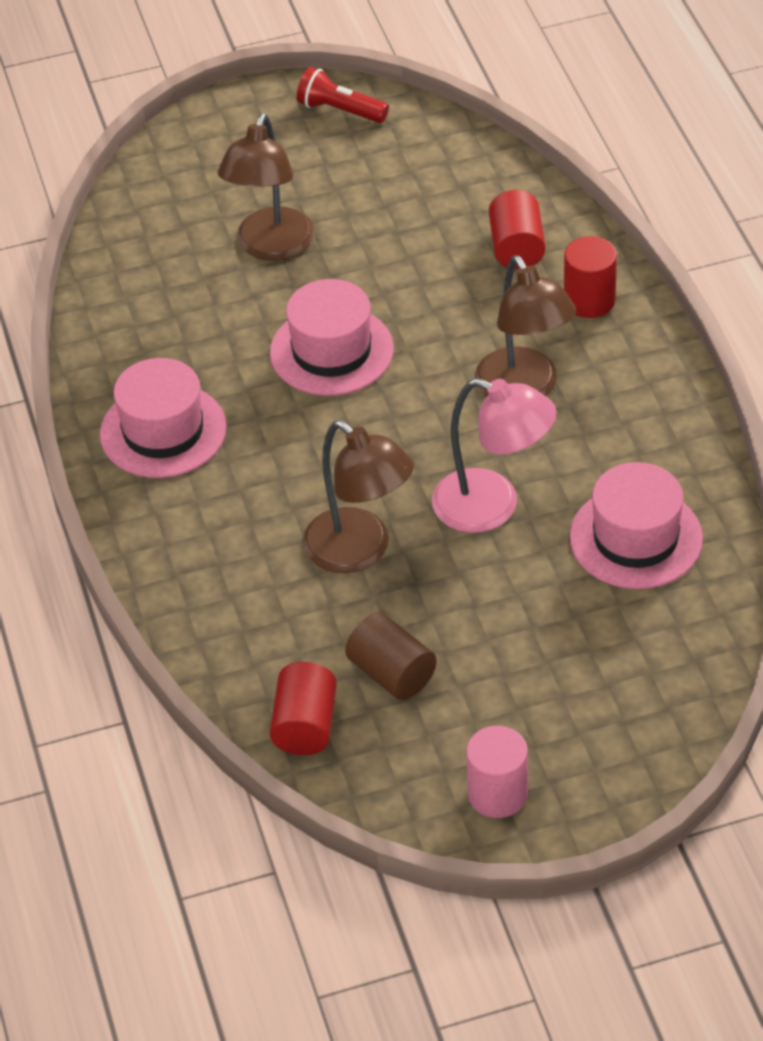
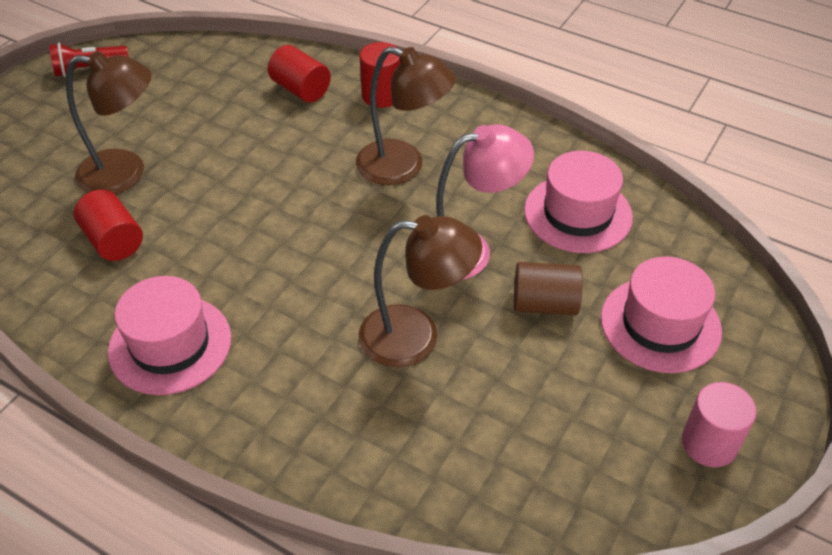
camera: 45 degrees left, 0 degrees up
brown lamp [218,113,315,261] -> brown lamp turned 60 degrees counterclockwise [66,51,152,194]
pink hat [270,279,394,396] -> pink hat moved to [601,256,722,373]
red cylinder [270,662,337,755] -> red cylinder moved to [74,189,143,261]
brown cylinder [345,613,437,700] -> brown cylinder moved to [514,262,583,315]

